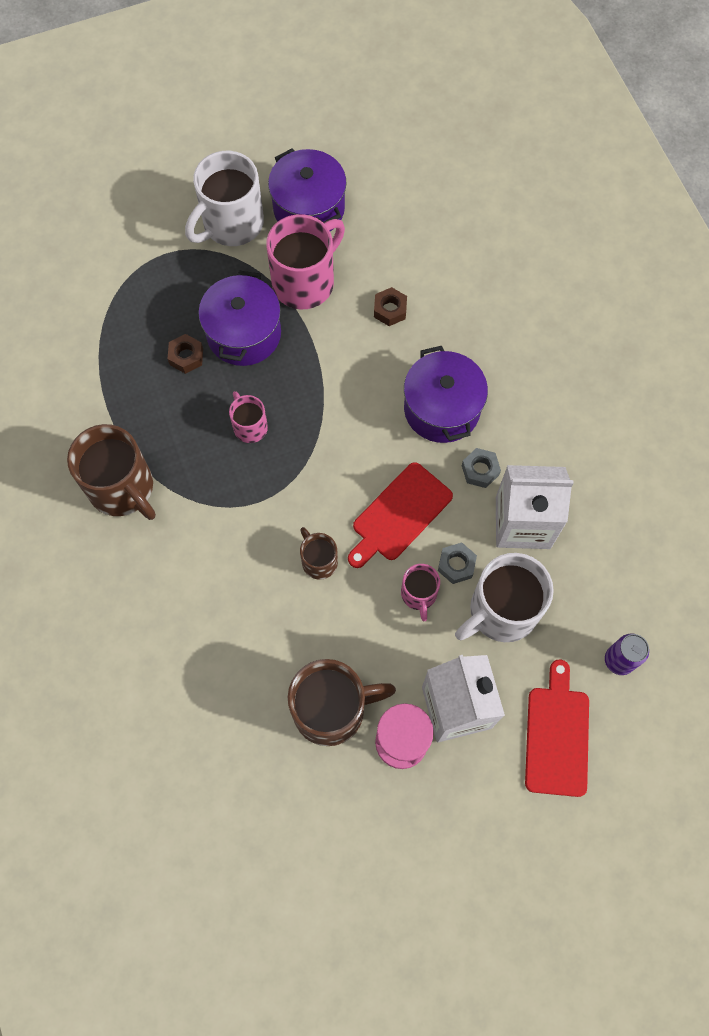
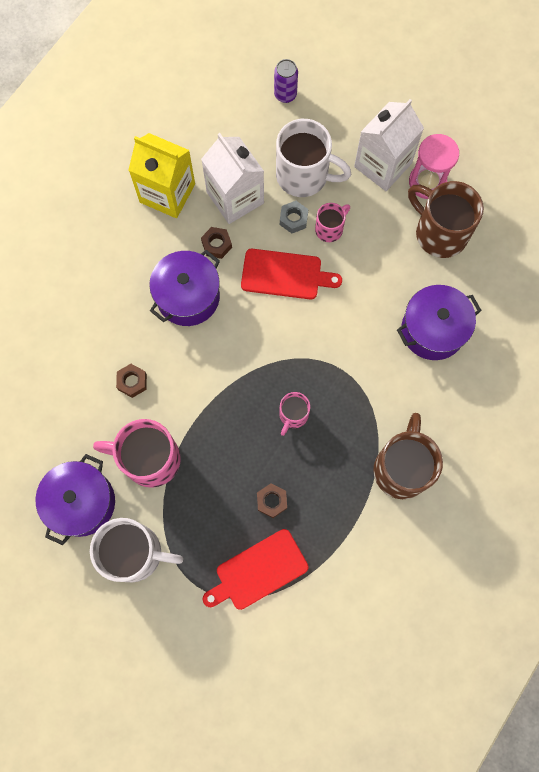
camera: 125 degrees left, 5 degrees up
purple pot [198,271,281,366] -> purple pot moved to [397,285,482,360]
brown mug [300,527,338,580] -> none
grey nut [462,448,501,488] -> brown nut [201,227,232,259]
red cutting board [525,660,589,797] -> red cutting board moved to [203,529,309,610]
none -> yellow carton [129,133,195,218]

